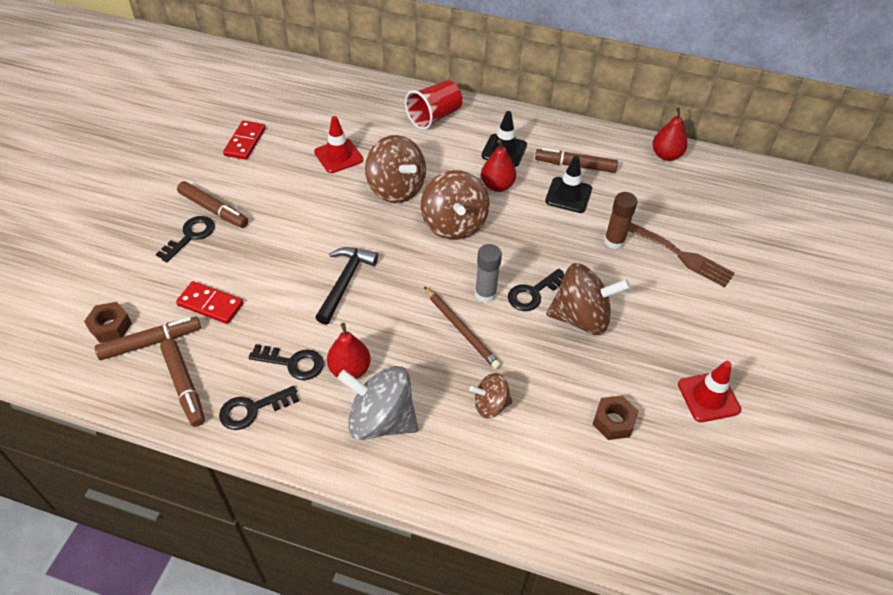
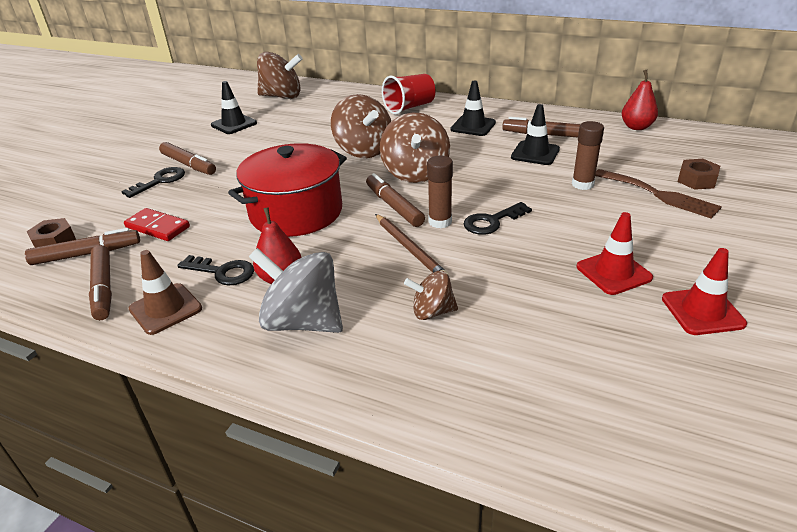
camera: 10 degrees right, 15 degrees down
black key [219,386,299,430] -> brown traffic cone [129,250,202,335]
red domino [223,120,266,160] -> black traffic cone [211,81,257,134]
red traffic cone [314,116,363,173] -> red traffic cone moved to [576,212,653,295]
black hammer [315,247,378,325] -> red pot [228,143,347,237]
grey glue stick [475,244,502,303] -> brown glue stick [427,156,453,228]
red pear [481,139,516,192] -> none
brown spinning top [546,263,630,335] -> brown spinning top moved to [257,52,303,99]
brown nut [593,396,638,440] -> brown nut moved to [677,159,720,190]
none -> brown marker [366,173,425,227]

